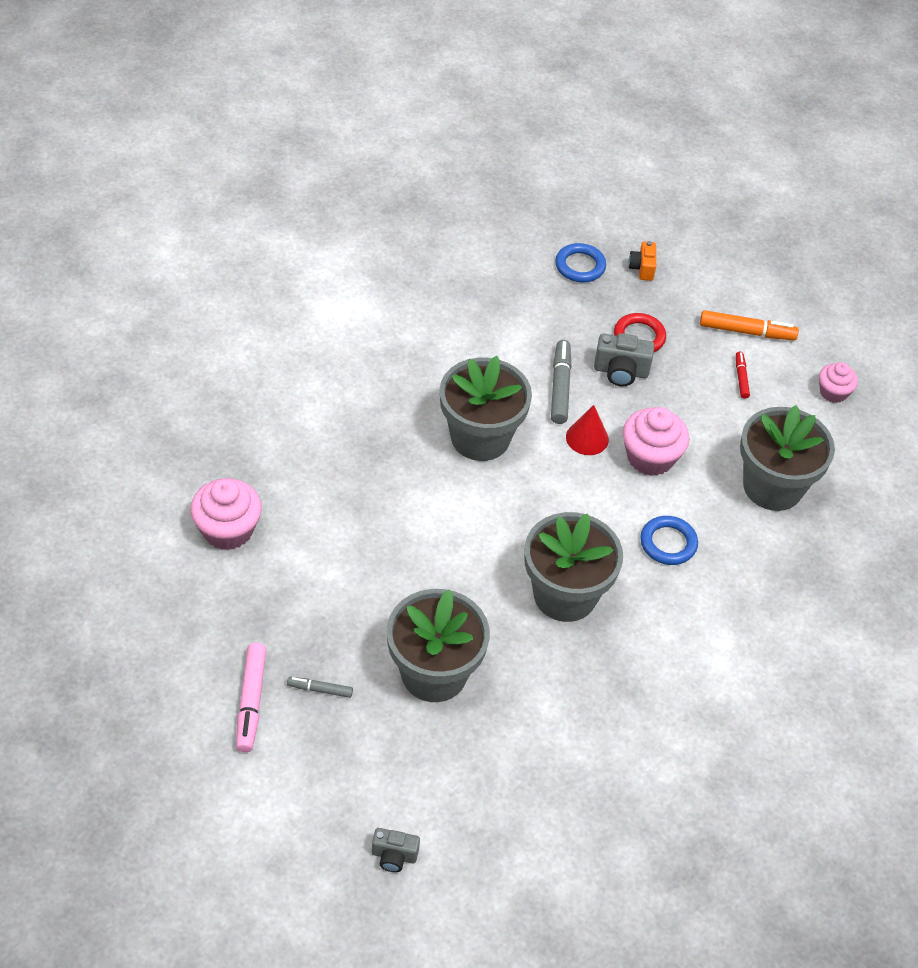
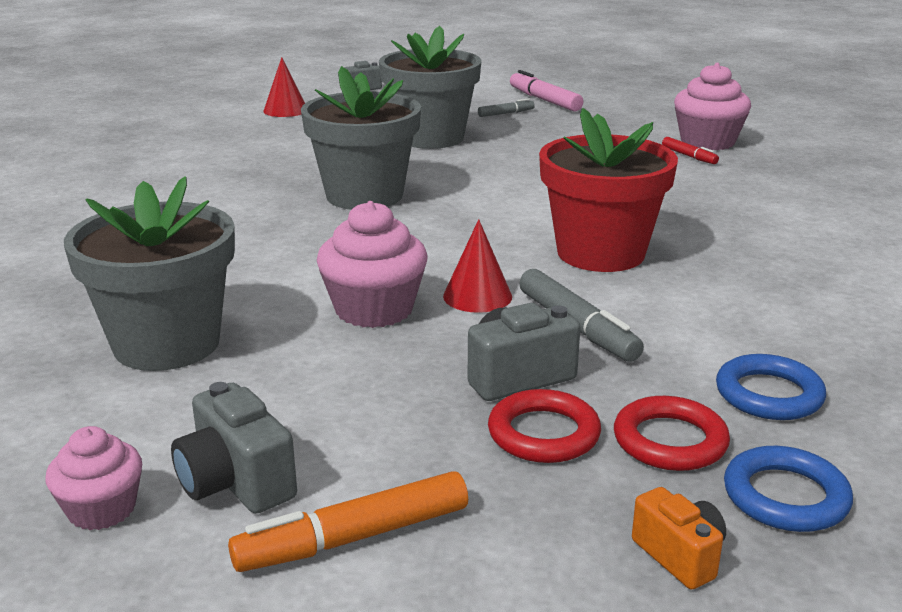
camera: 150 degrees right, 25 degrees down
grey flower pot [440,356,532,461] -> red flower pot [539,108,678,272]
blue ring [640,516,698,565] -> blue ring moved to [716,354,826,420]
red marker [736,352,750,399] -> red marker moved to [662,137,719,164]
none -> grey camera [171,382,297,514]
none -> red cone [263,57,305,117]
none -> red ring [614,396,730,471]

